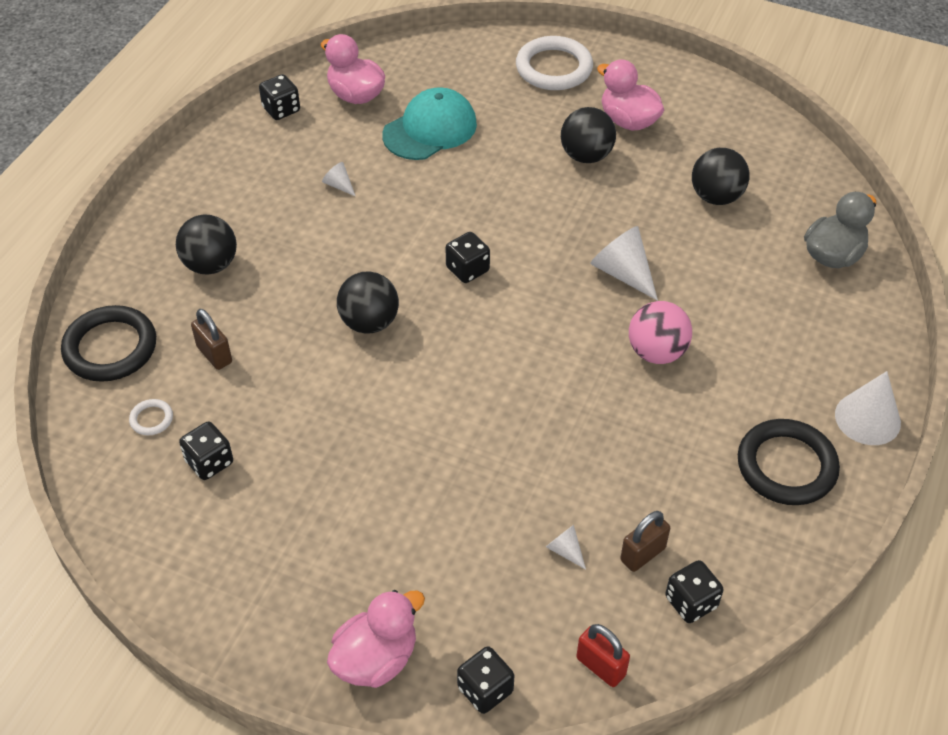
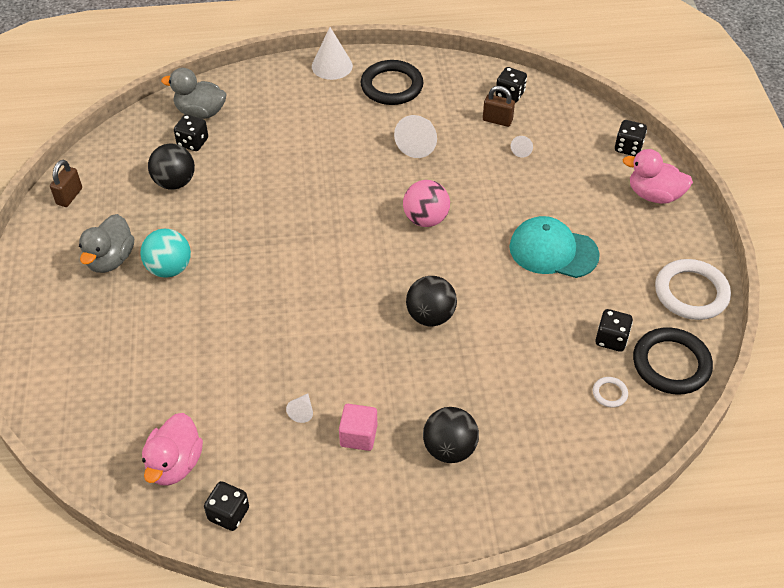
camera: 120 degrees left, 0 degrees up
black ring [61,305,156,382] -> black ring moved to [633,327,713,395]
brown padlock [191,309,232,370] -> brown padlock moved to [50,160,82,207]
turquoise cap [382,87,477,160] -> turquoise cap moved to [510,216,600,278]
black dice [446,232,490,283] -> black dice moved to [174,115,208,151]
white ring [516,36,593,90] -> white ring moved to [655,259,731,320]
black ball [561,107,616,163] -> turquoise ball [140,229,191,278]
red padlock [576,624,630,687] -> none
white cone [590,226,658,301] -> white cone moved to [394,115,437,158]
pink duck [597,59,664,131] -> grey duck [79,214,134,273]
pink ball [629,301,692,364] -> pink ball moved to [403,180,450,227]
none -> pink cube [339,404,377,451]

